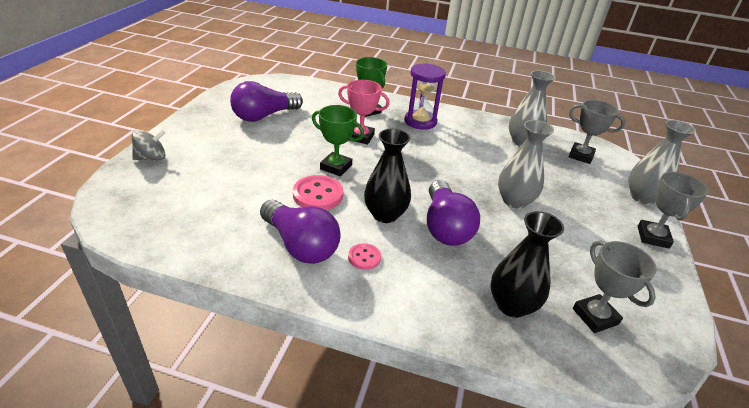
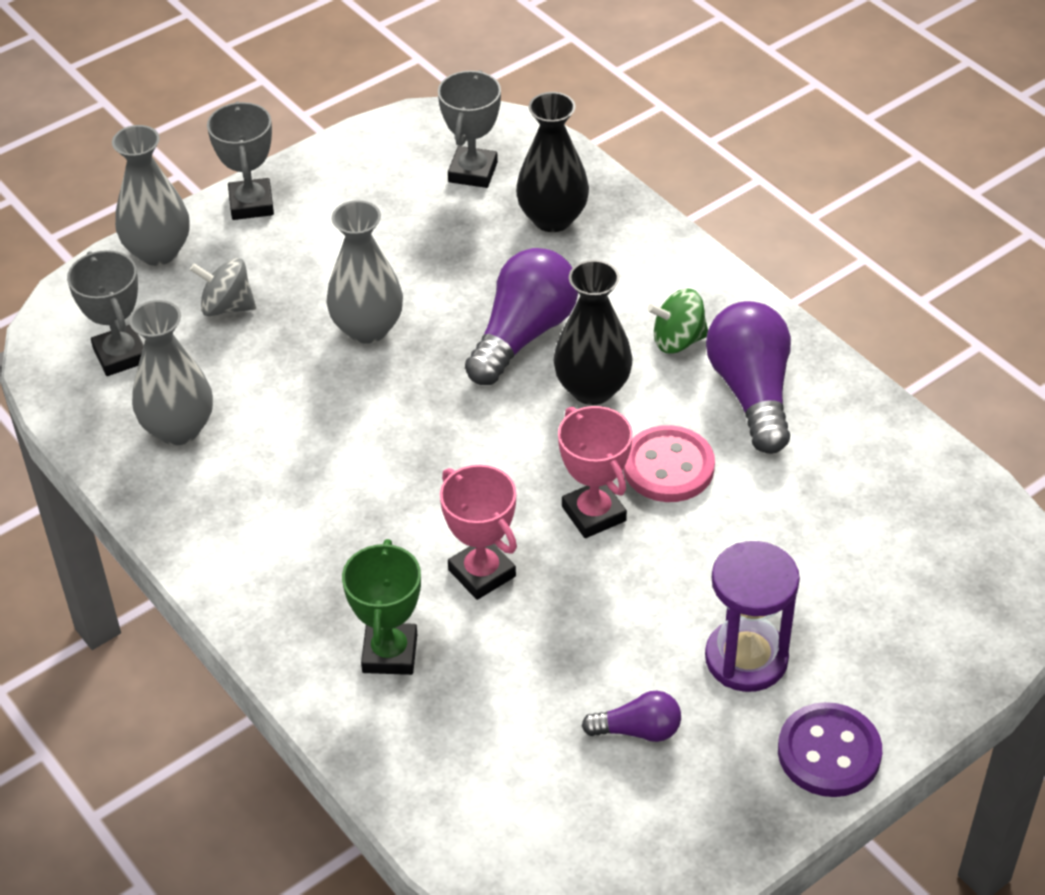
camera: 140 degrees left, 10 degrees up
grey spinning top [132,130,166,160] -> grey spinning top moved to [190,258,256,316]
purple light bulb [230,81,303,122] -> purple light bulb [582,691,681,742], size x0.52
green trophy [312,105,364,177] -> pink trophy [558,406,633,538]
pink button [348,243,381,270] -> green spinning top [647,289,708,354]
purple hourglass [404,63,446,130] -> purple hourglass moved to [705,541,800,692]
grey trophy [638,172,709,249] -> grey trophy turned 60 degrees counterclockwise [207,102,274,220]
none -> purple button [778,702,882,797]

